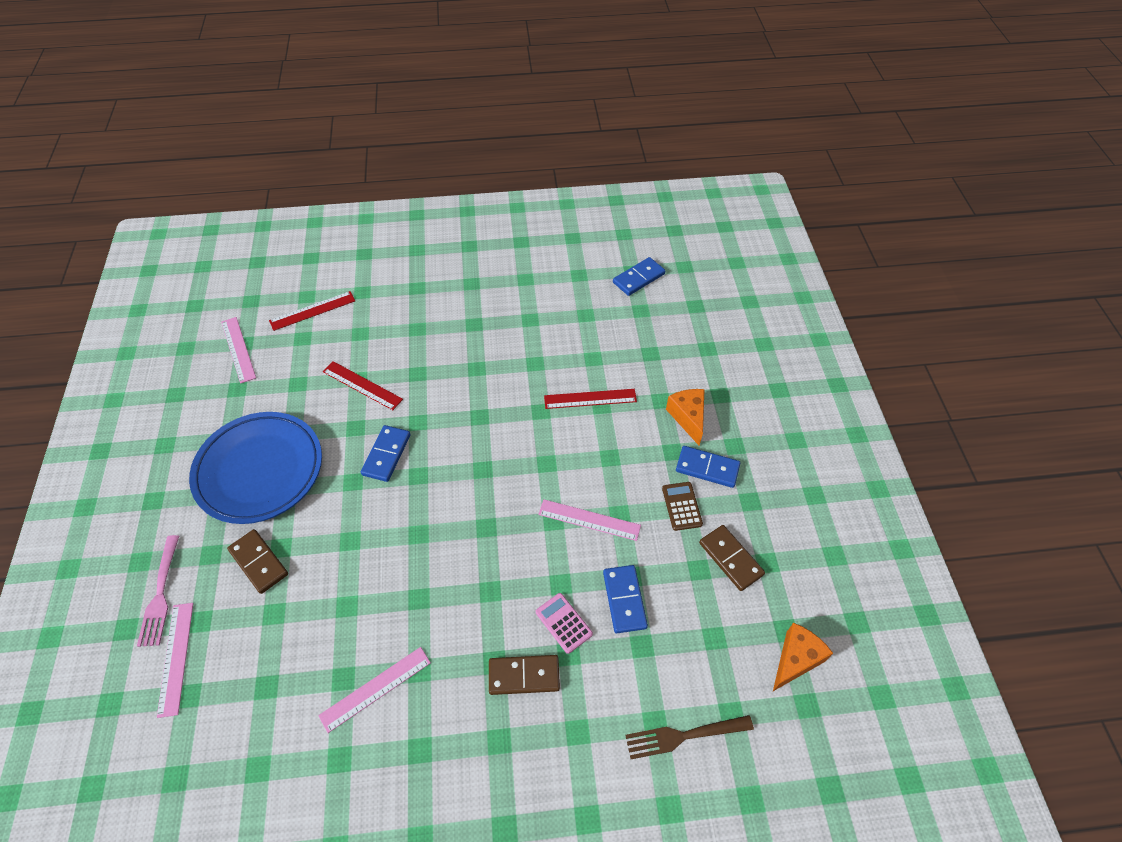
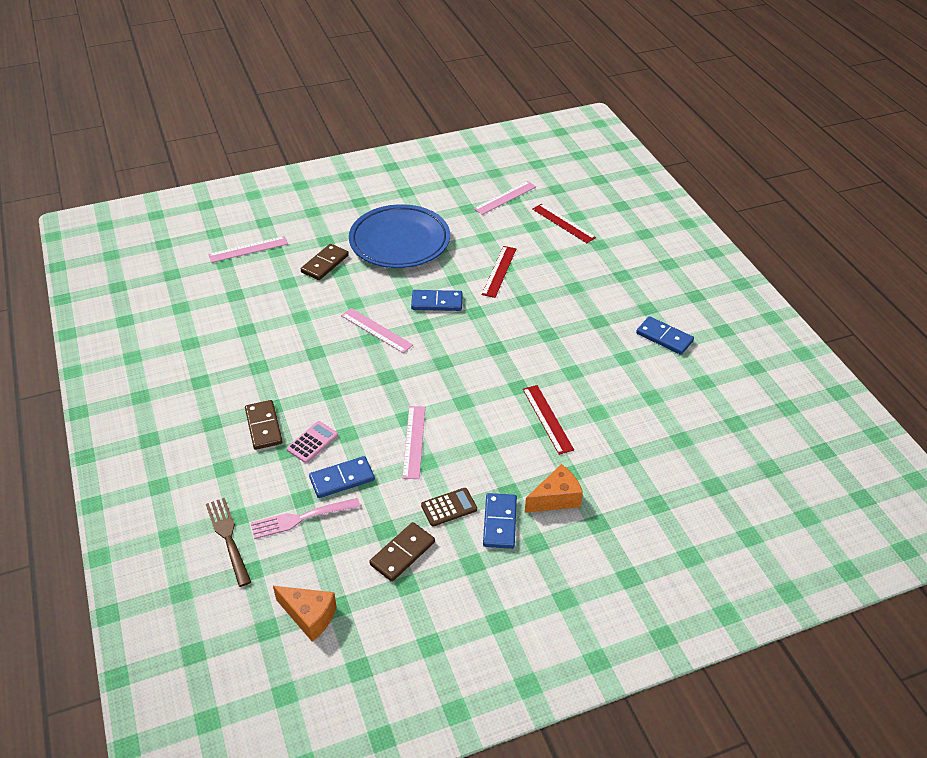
camera: 75 degrees right, 10 degrees down
pink fork [137,535,179,647] -> pink fork moved to [251,498,360,539]
pink ruler [318,647,431,733] -> pink ruler moved to [341,308,413,353]
blue domino [613,257,665,296] -> blue domino moved to [636,316,694,355]

